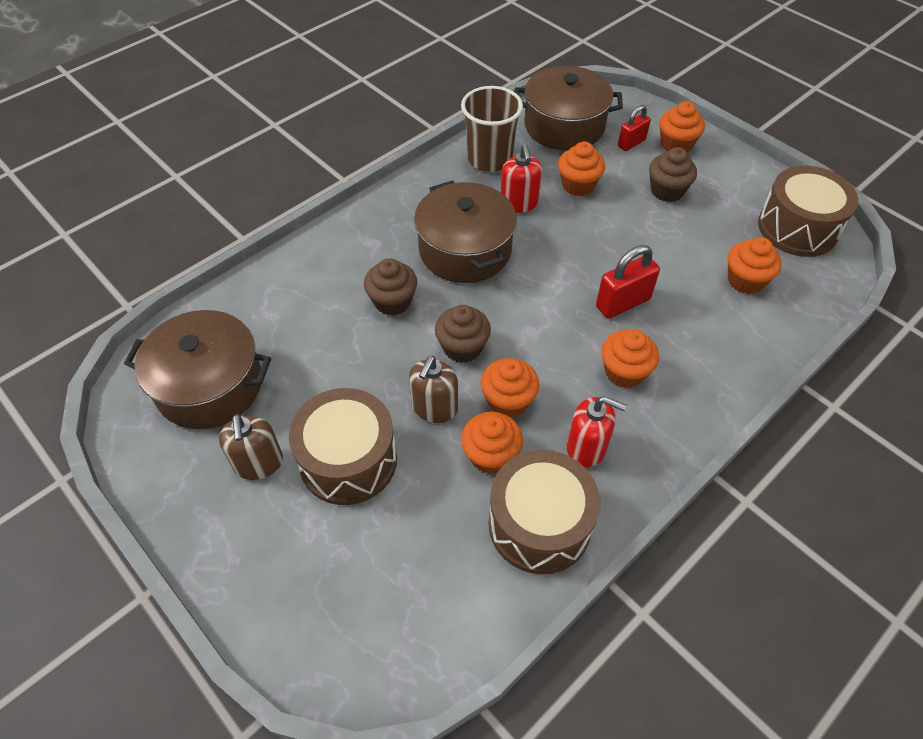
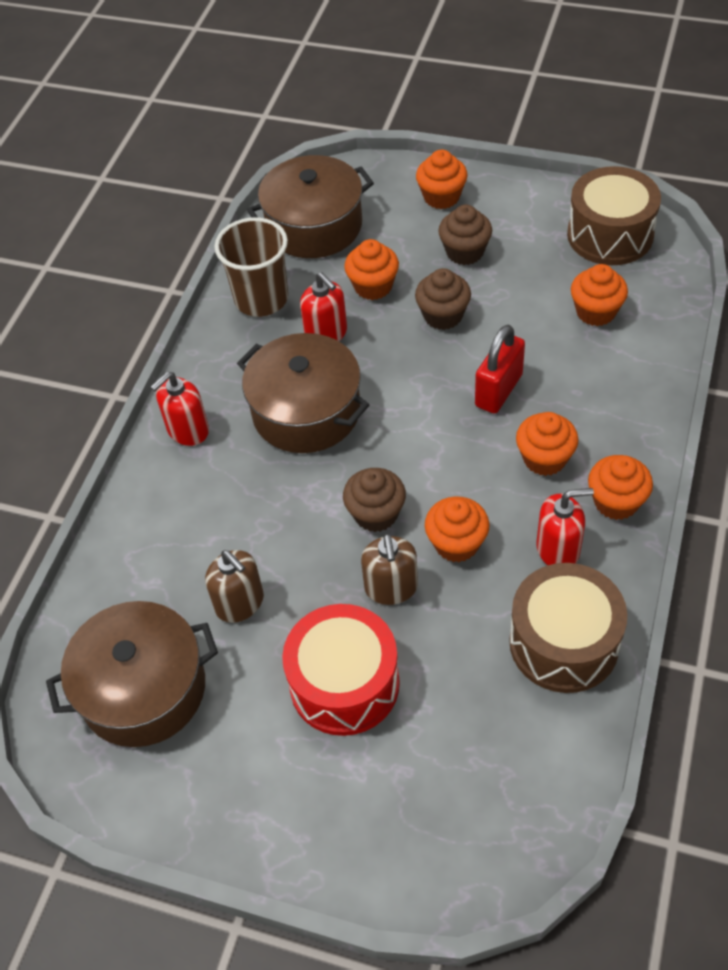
camera: 25 degrees left, 0 degrees up
brown soap dispenser [219,414,283,480] -> brown soap dispenser moved to [205,550,264,623]
brown drum [289,388,397,505] -> red drum [282,604,400,736]
brown cupcake [364,258,417,316] -> brown cupcake moved to [415,268,471,330]
orange cupcake [461,412,523,474] -> orange cupcake moved to [588,455,653,520]
red padlock [618,105,651,151] -> none
none -> red soap dispenser [151,372,209,446]

